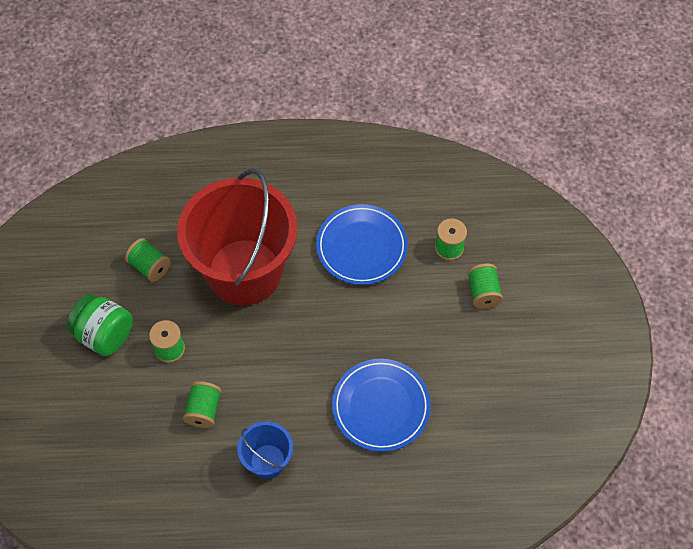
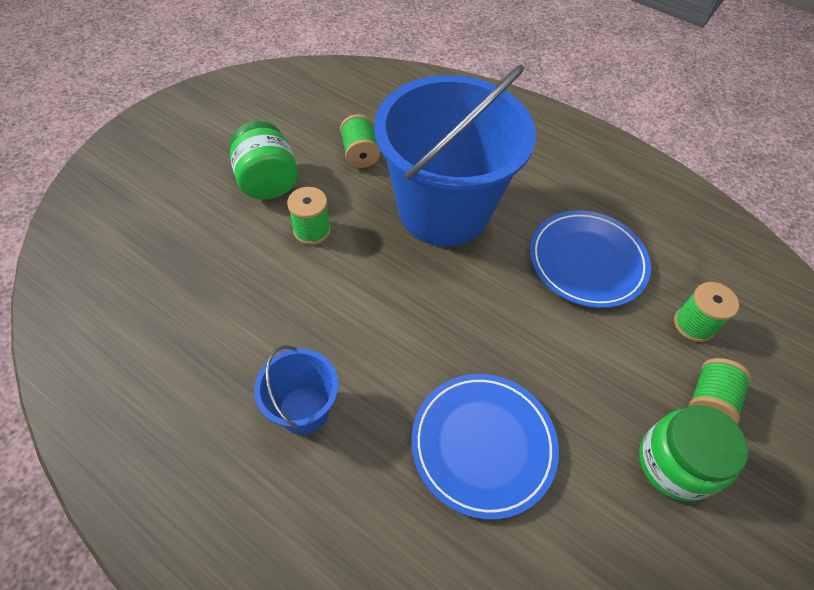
camera: 35 degrees right, 5 degrees down
red bucket [177,168,298,306] -> blue bucket [374,64,536,247]
green spool [183,381,222,428] -> none
none -> green jar [639,405,748,502]

